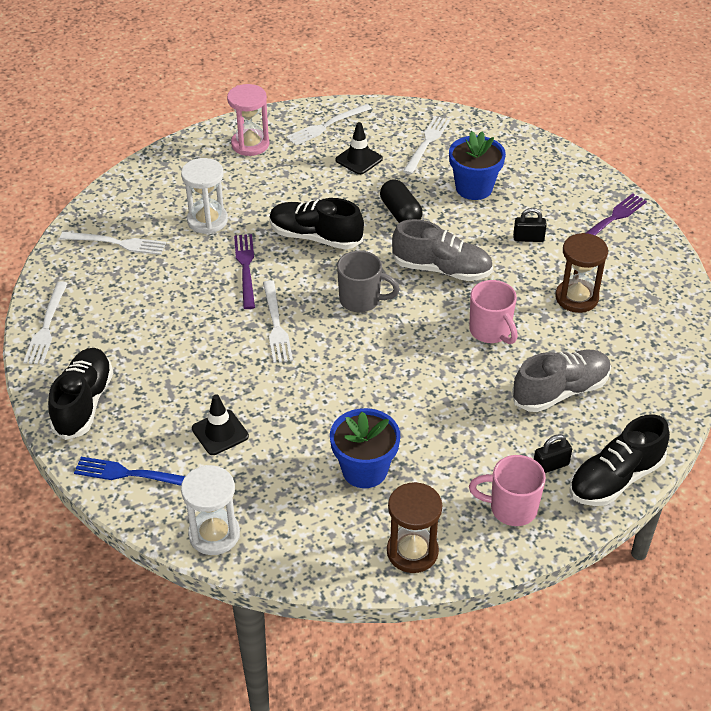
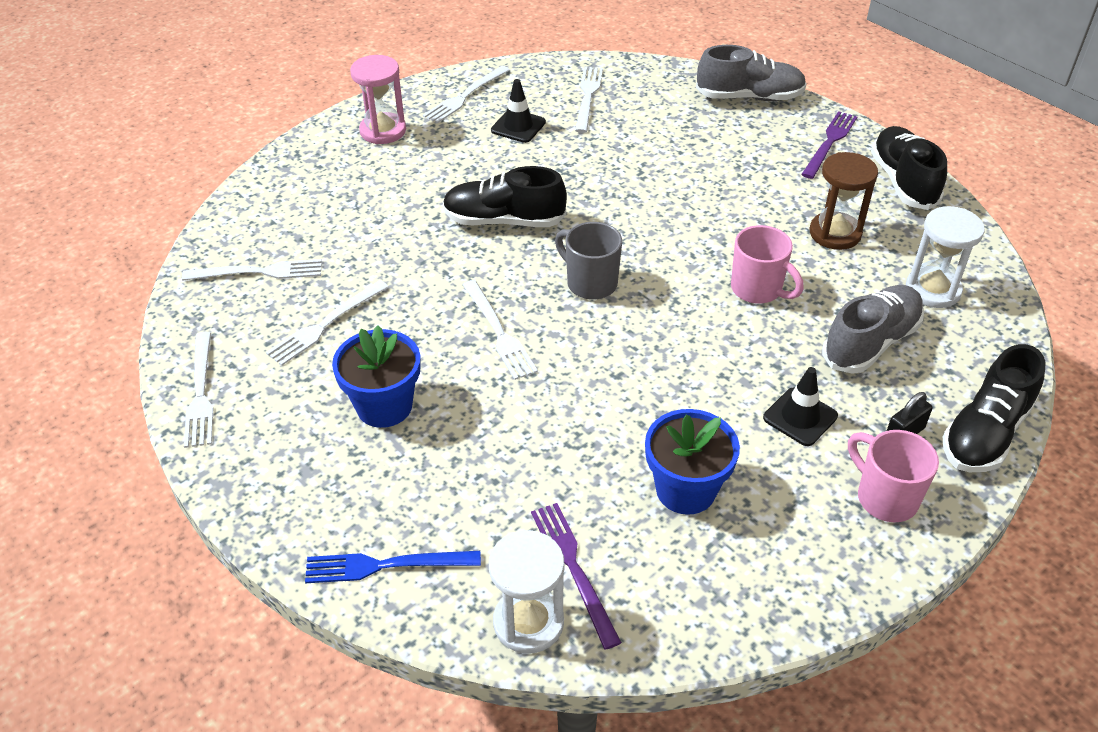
camera: 15 degrees left, 0 degrees up
black shoe [48,348,113,440] -> black shoe moved to [871,126,947,210]
white hourglass [181,158,228,234] -> white hourglass moved to [906,206,985,308]
black traffic cone [192,394,249,455] -> black traffic cone moved to [763,367,838,446]
purple fork [234,234,255,309] -> purple fork moved to [531,503,622,650]
grey mug [337,251,400,312] -> grey mug turned 135 degrees counterclockwise [555,222,622,300]
black capsule [380,179,422,223] -> none
brown hourglass [387,482,442,573] -> none
grey shoe [392,219,493,281] -> grey shoe moved to [696,45,807,101]
blue flower pot [449,131,506,200] -> blue flower pot moved to [332,325,421,428]
pink mug [469,455,546,526] -> pink mug turned 60 degrees clockwise [848,430,939,522]
black padlock [513,208,547,242] -> none
none -> white fork [266,280,388,366]

